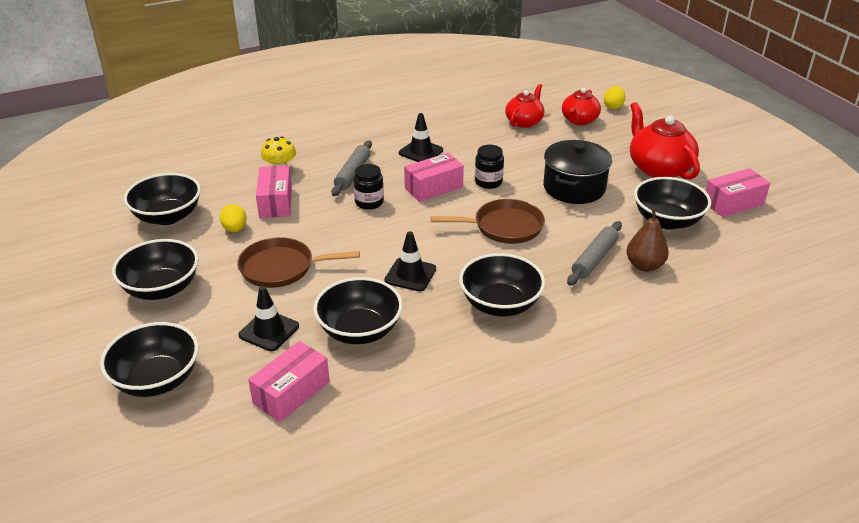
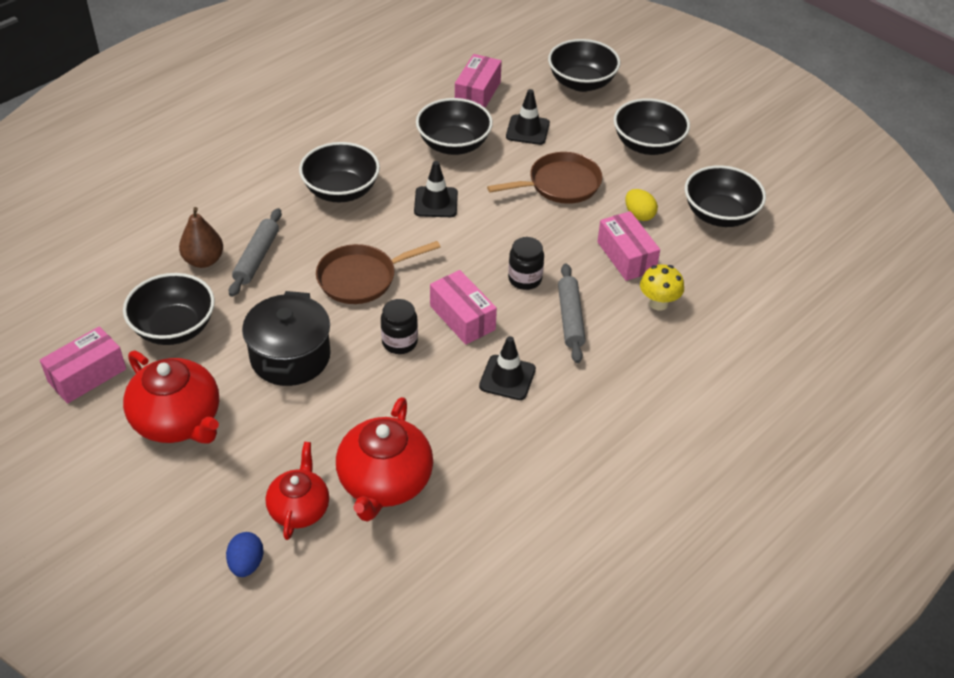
camera: 160 degrees right, 10 degrees up
pink box [404,153,464,202] -> pink box turned 75 degrees counterclockwise [430,270,497,345]
red teapot [505,84,545,128] -> red teapot [336,397,433,522], size x1.56
yellow egg [604,86,625,109] -> blue egg [226,532,264,577]

